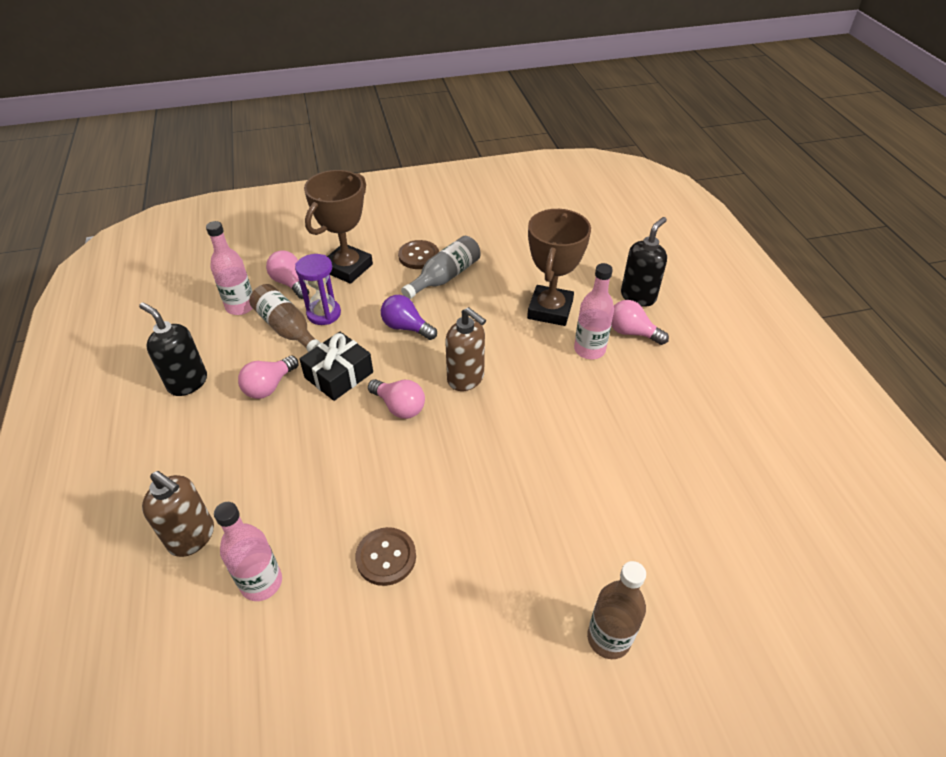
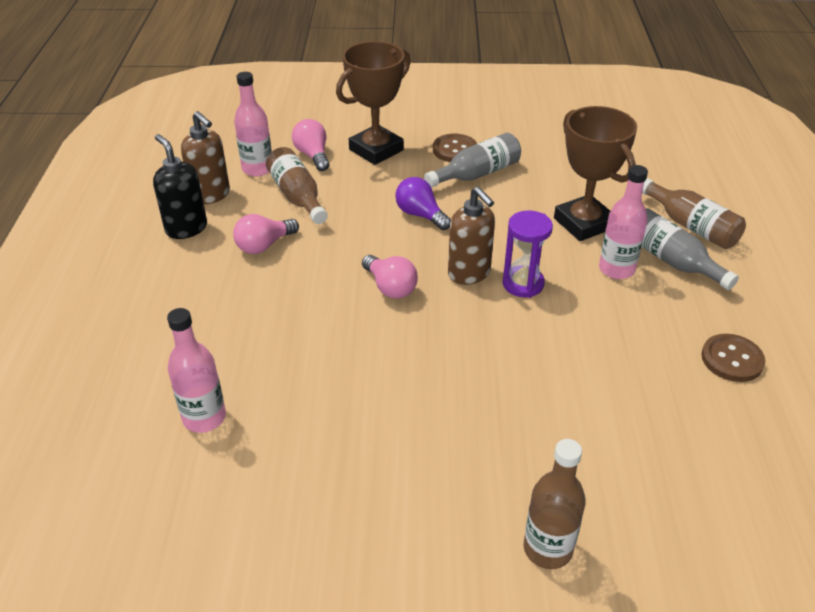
camera: 15 degrees right, 5 degrees down
brown soap dispenser [142,471,214,557] -> brown soap dispenser moved to [181,111,230,204]
purple hourglass [295,254,341,325] -> purple hourglass moved to [503,210,553,298]
black gift [299,331,373,401] -> none
brown button [355,527,416,586] -> brown button moved to [701,334,765,382]
brown trophy [527,209,591,326] -> brown trophy turned 60 degrees counterclockwise [554,106,637,241]
pink light bulb [611,300,669,345] -> grey bottle [642,208,739,290]
black soap dispenser [621,217,667,307] -> brown bottle [642,178,746,249]

